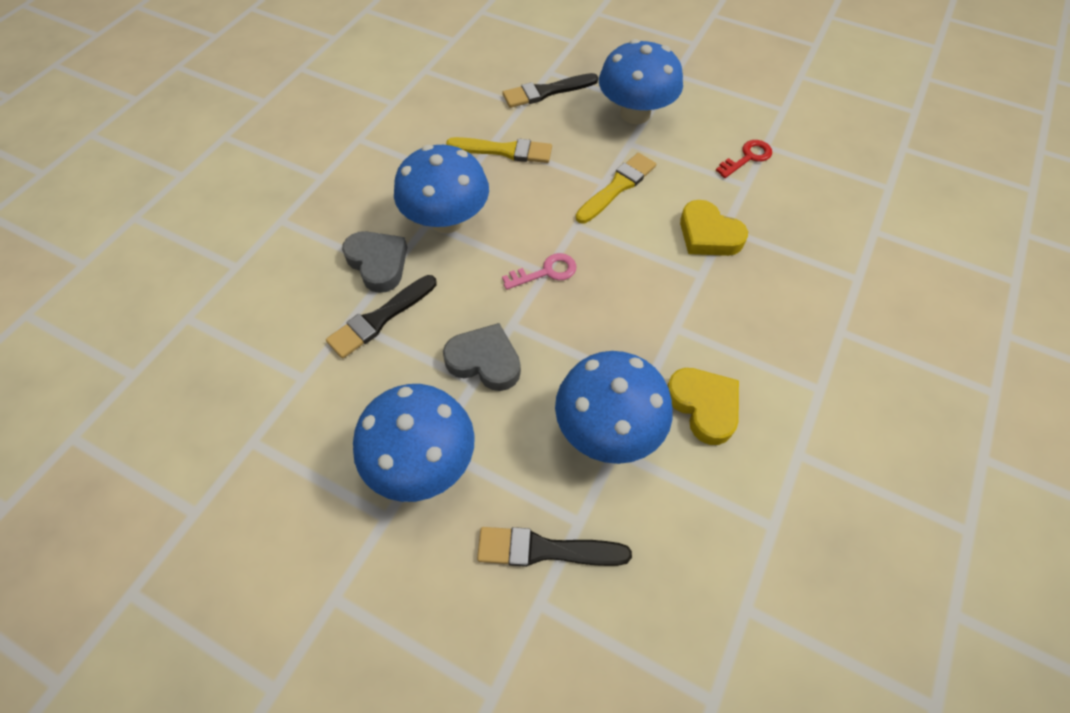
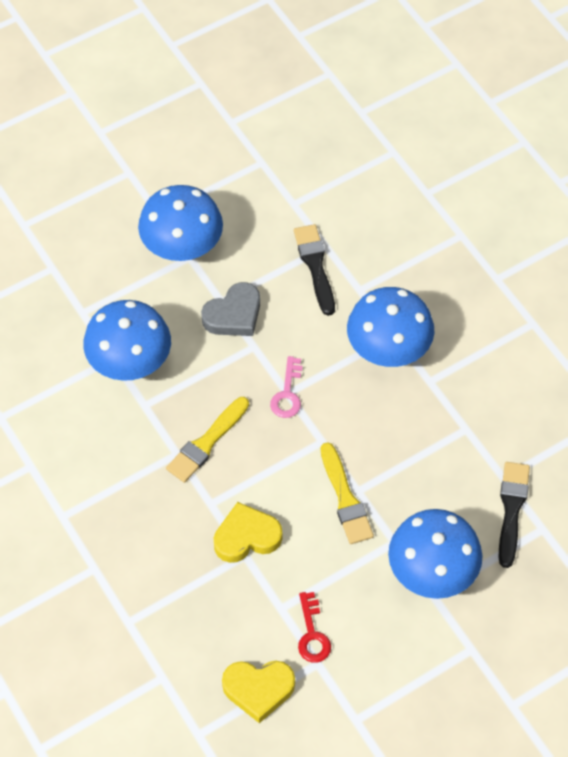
camera: 120 degrees right, 0 degrees up
grey heart [342,231,407,293] -> none
yellow brush [446,137,552,163] -> yellow brush moved to [166,397,249,483]
black brush [477,527,632,567] -> none
yellow heart [667,368,739,445] -> yellow heart moved to [222,661,295,723]

